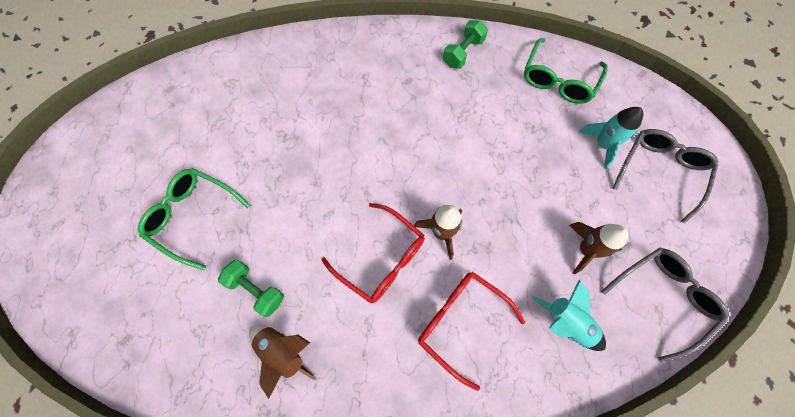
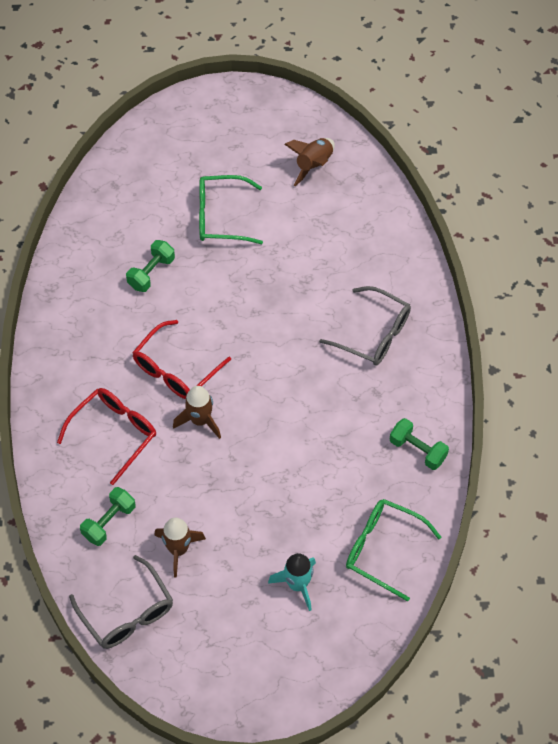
camera: 90 degrees right, 10 degrees down
green glasses [138,168,250,270] -> green glasses turned 120 degrees counterclockwise [199,175,263,244]
brown rocket [249,325,316,399] -> brown rocket moved to [284,138,335,186]
turquoise rocket [532,280,606,351] -> green dumbbell [80,487,136,546]
grey glasses [613,129,718,223] -> grey glasses moved to [319,286,411,366]

